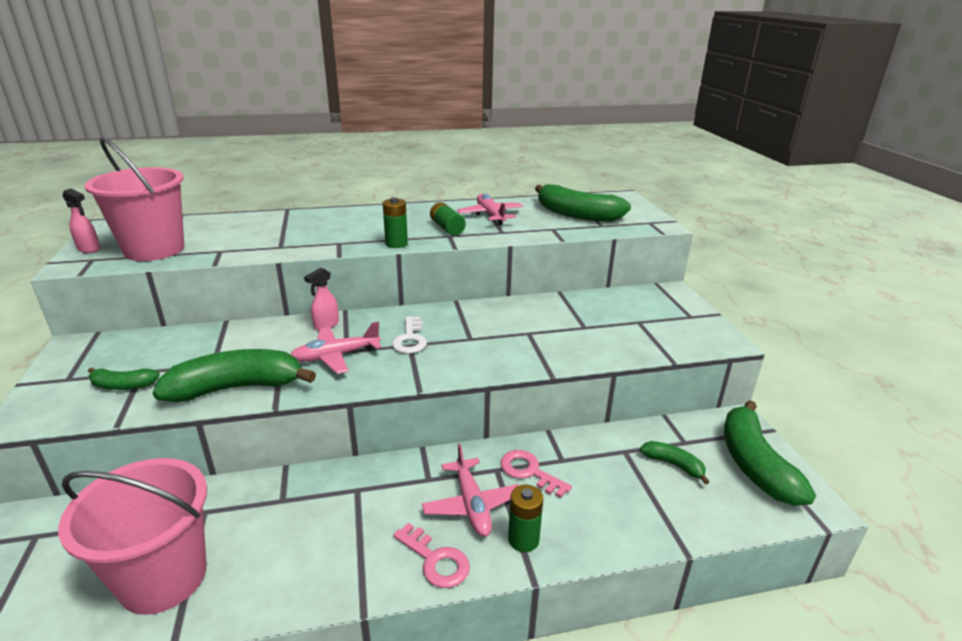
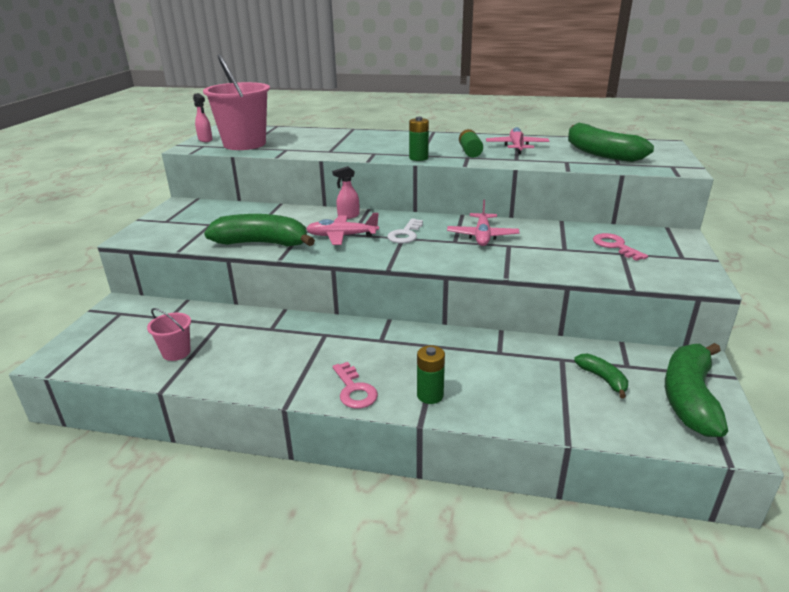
camera: 25 degrees right, 0 degrees up
pink bucket [58,458,207,615] -> pink bucket [147,308,191,361], size x0.48
green banana [88,368,160,390] -> none
pink plane [422,444,519,537] -> pink plane moved to [447,200,520,246]
pink key [500,450,572,498] -> pink key moved to [593,233,648,261]

